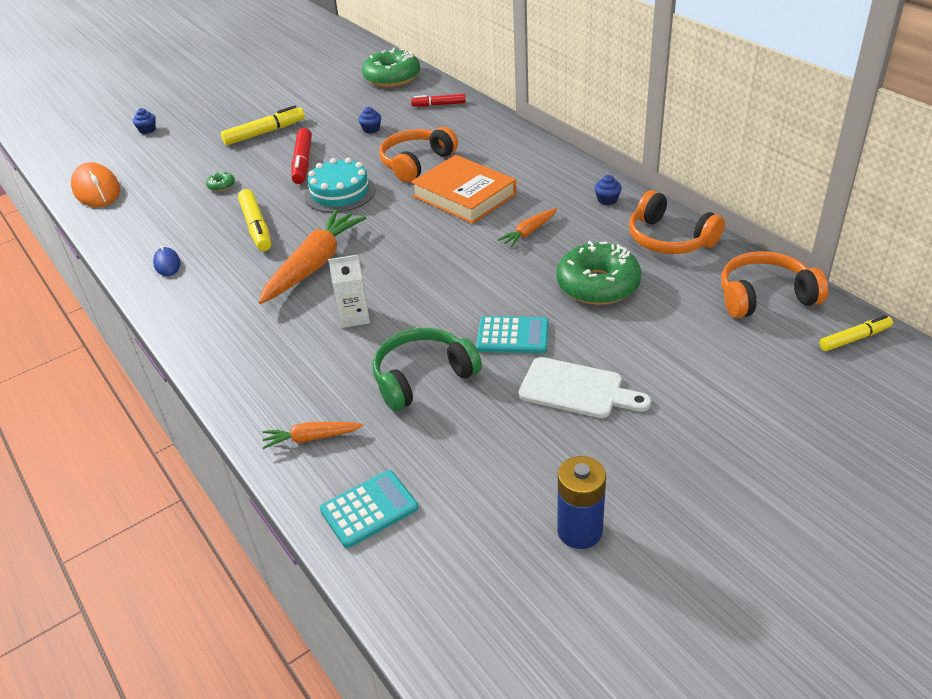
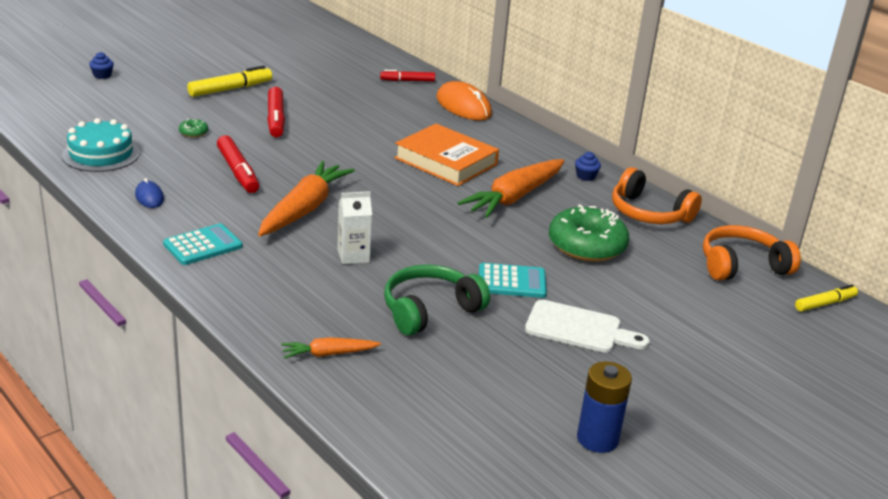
camera: 10 degrees left, 10 degrees down
orange mouse [71,162,120,207] -> orange mouse moved to [437,81,492,121]
yellow marker [238,189,271,251] -> red marker [217,135,259,193]
turquoise cake [305,158,376,213] -> turquoise cake moved to [62,118,140,172]
turquoise calculator [320,470,418,548] -> turquoise calculator moved to [163,223,242,265]
blue cupcake [358,107,381,133] -> none
green donut [362,48,420,87] -> none
orange headphones [379,127,458,182] -> none
orange carrot [498,208,557,247] -> orange carrot [457,159,564,218], size x1.99

